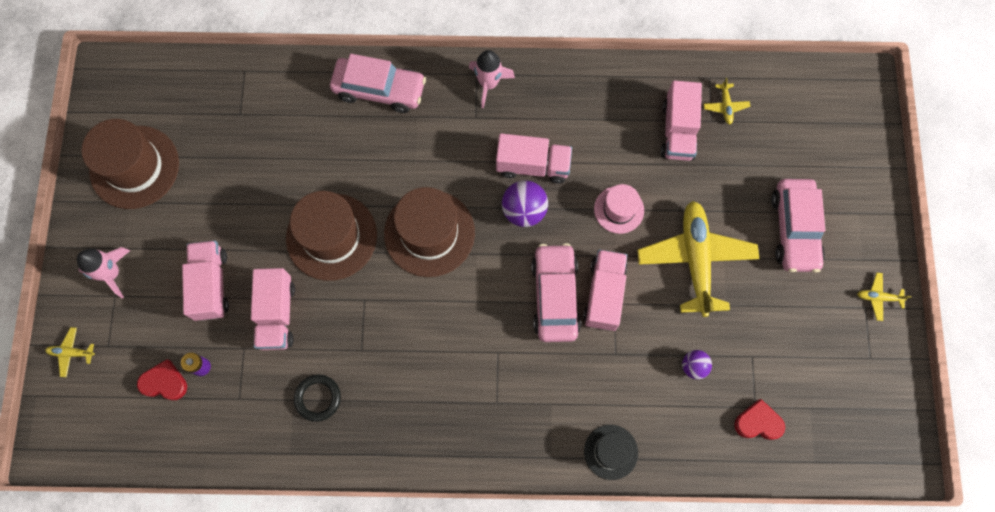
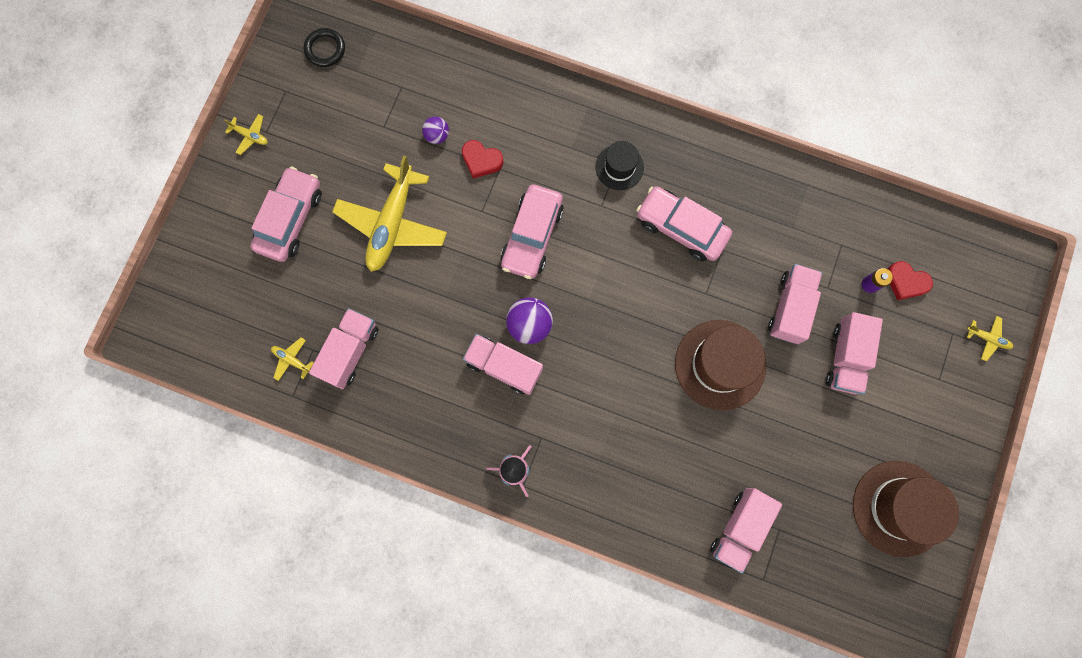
camera: 160 degrees left, 5 degrees up
pink rocket [77,247,130,298] -> none
black ring [294,374,341,422] -> black ring moved to [304,28,345,67]
pink car [330,54,426,113] -> pink car moved to [636,186,732,261]
brown hat [384,187,475,277] -> none
pink truck [583,250,627,331] -> pink truck moved to [710,488,782,573]
black hat [584,425,638,480] -> black hat moved to [596,141,644,190]
pink hat [594,184,644,234] -> none
yellow plane [704,78,750,125] -> yellow plane turned 75 degrees counterclockwise [271,337,314,381]
red heart [734,399,785,440] -> red heart moved to [462,140,504,179]

